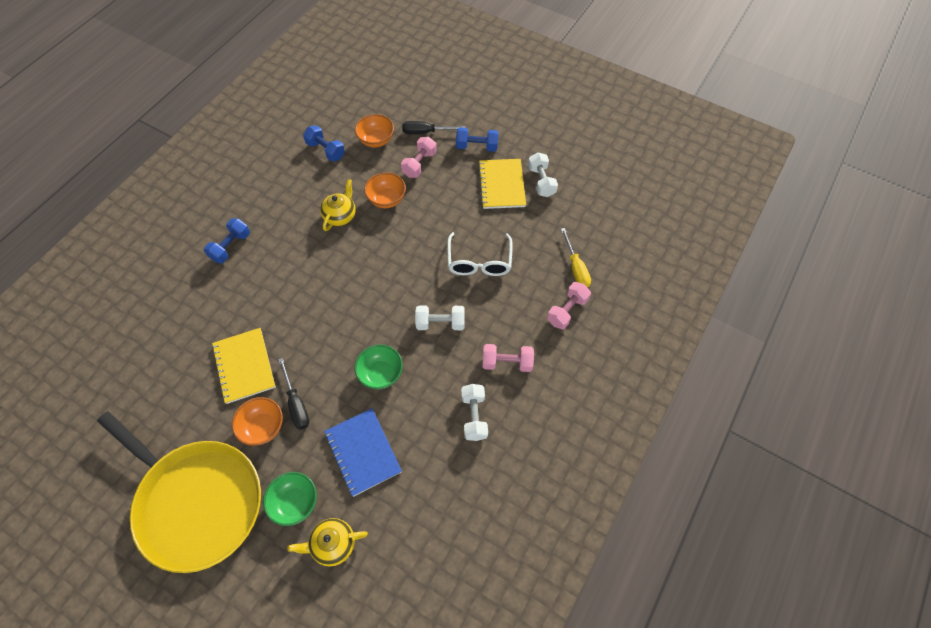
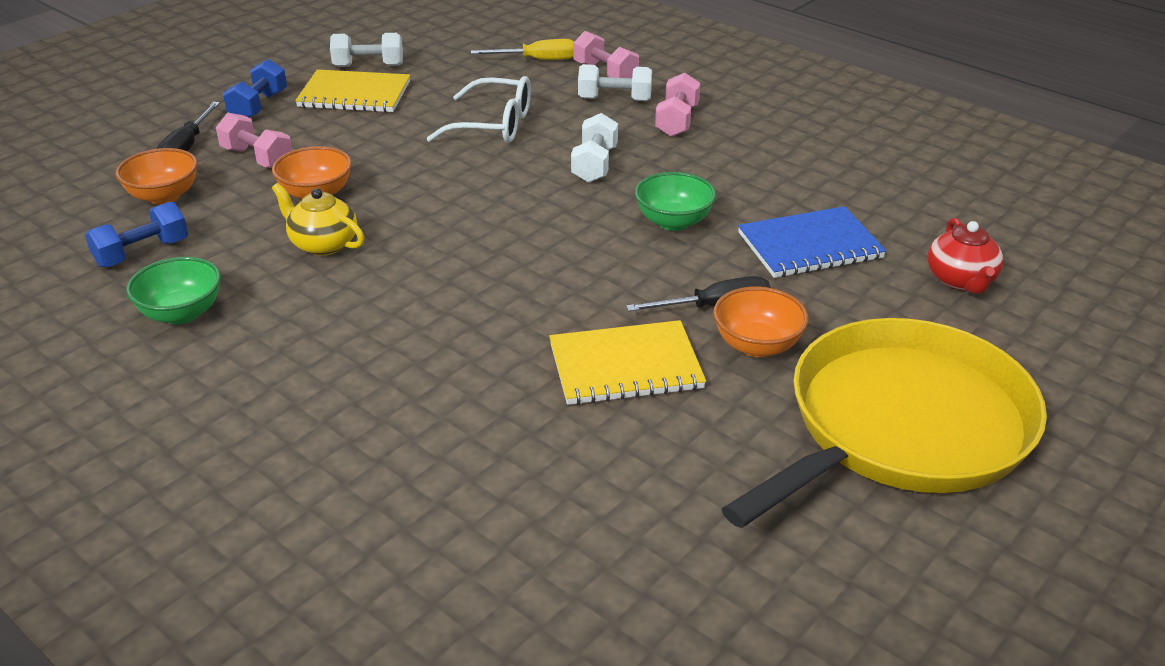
camera: 80 degrees left, 25 degrees down
blue dumbbell [204,218,250,263] -> none
green bowl [263,472,317,526] -> green bowl moved to [126,257,221,324]
yellow teapot [287,518,368,566] -> red teapot [927,218,1003,294]
white dumbbell [461,384,488,441] -> white dumbbell moved to [578,64,652,101]

